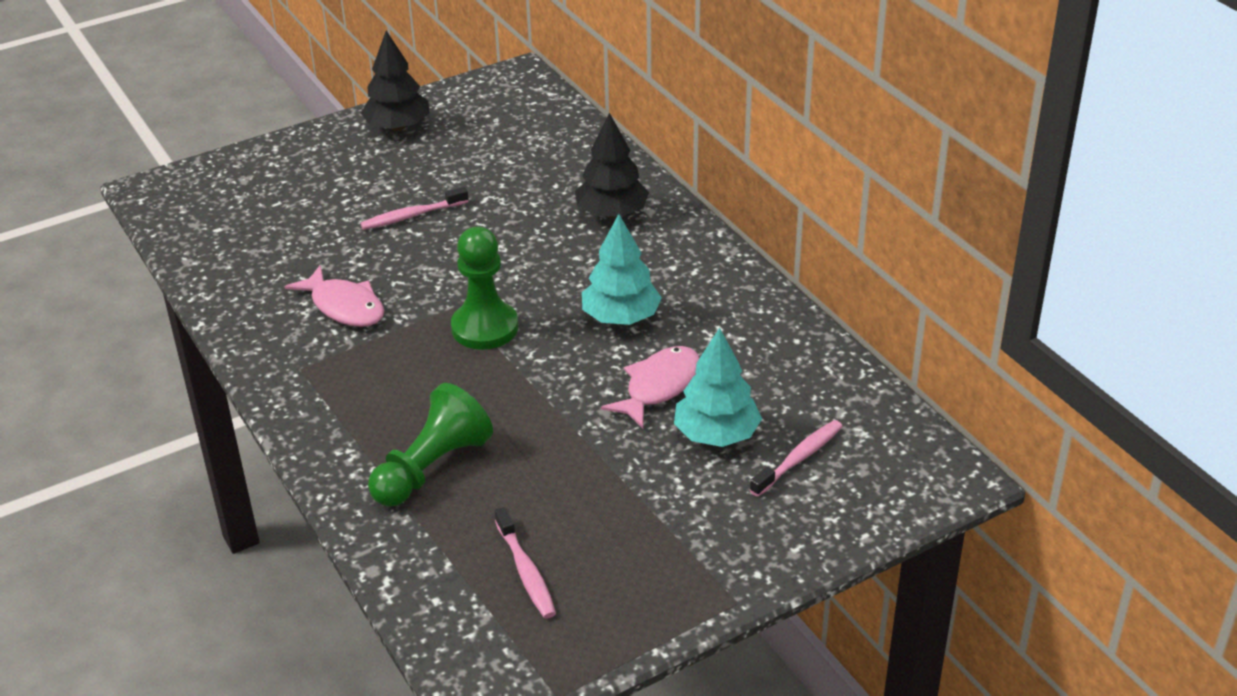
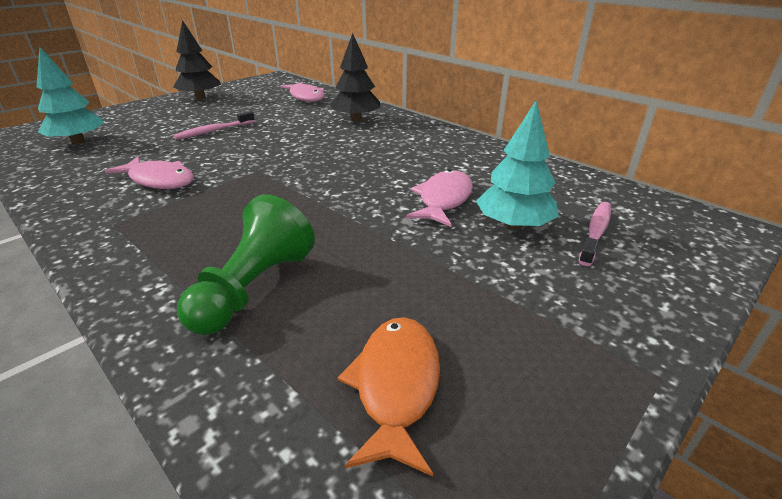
camera: 15 degrees left, 5 degrees down
green pawn [451,227,518,350] -> none
pink toothbrush [495,507,556,619] -> orange fish [338,317,440,476]
turquoise tree [582,214,662,325] -> turquoise tree moved to [36,46,104,144]
none -> pink fish [280,82,325,102]

